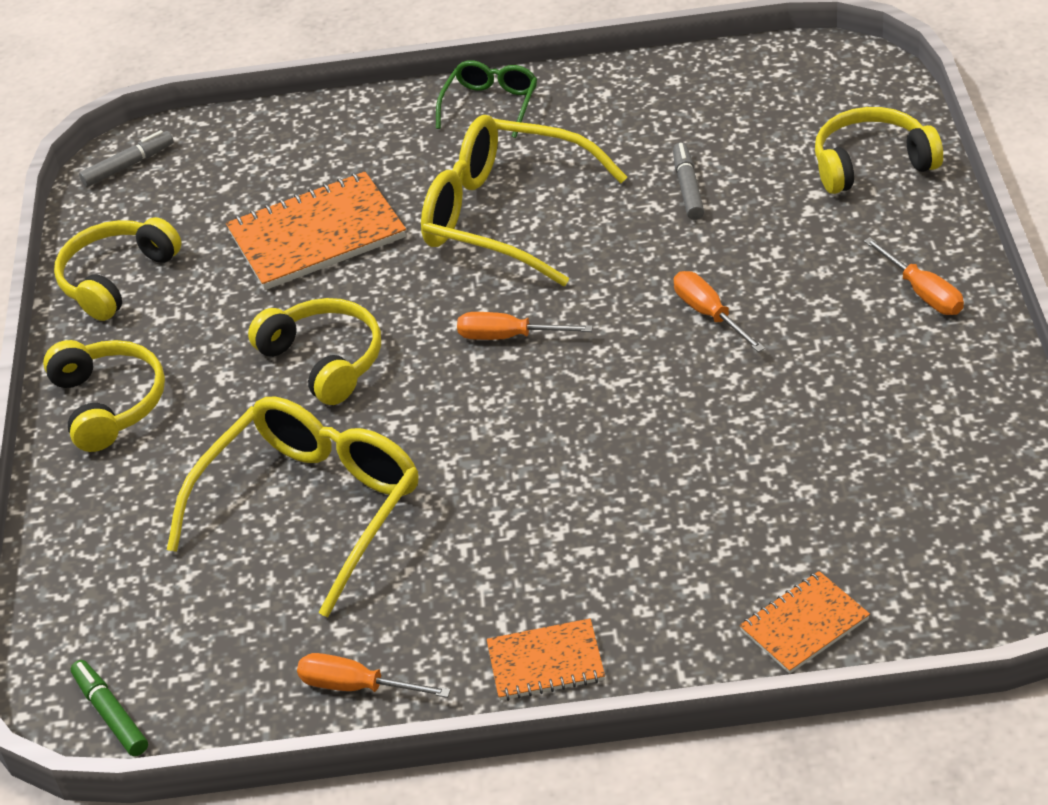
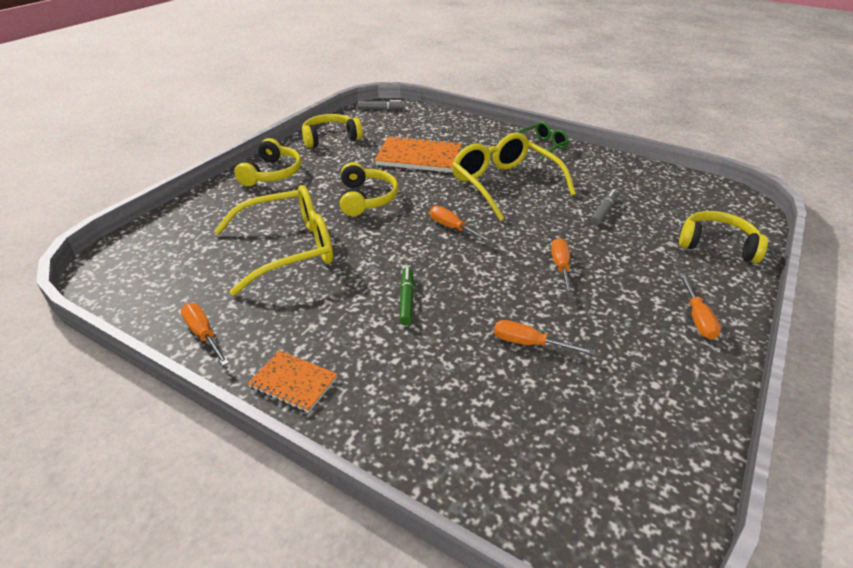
camera: 30 degrees right, 5 degrees down
green marker [71,660,148,756] -> green marker moved to [399,267,414,325]
orange notebook [739,571,870,674] -> none
none -> orange screwdriver [494,320,595,355]

